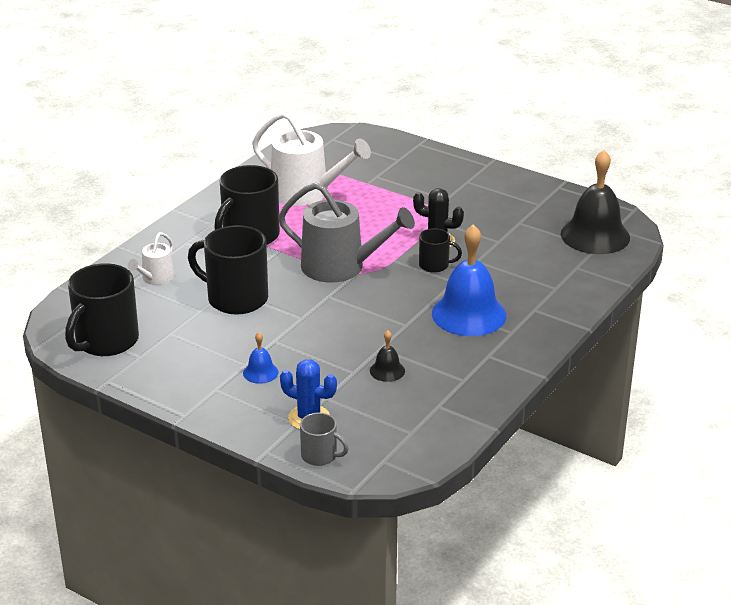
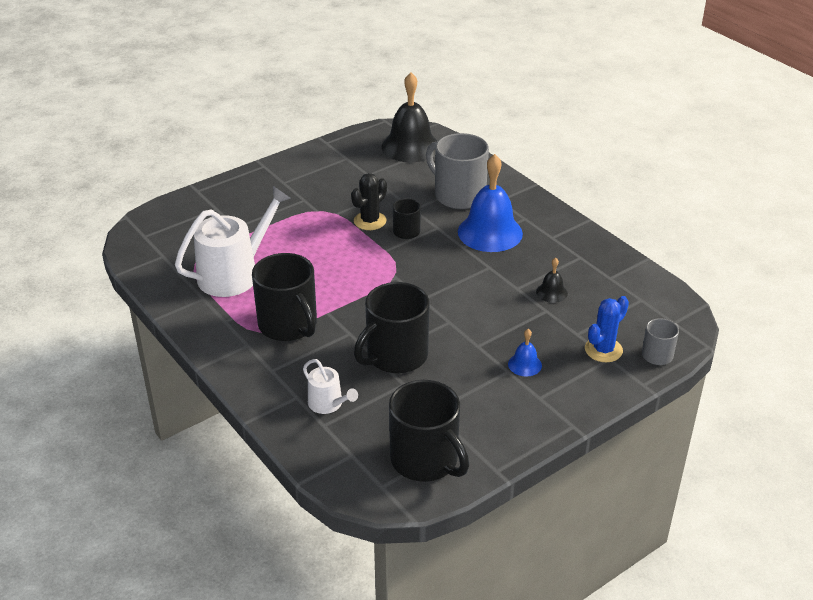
camera: 70 degrees left, 5 degrees up
grey watering can [278,182,415,283] -> none
none -> grey mug [426,133,489,209]

